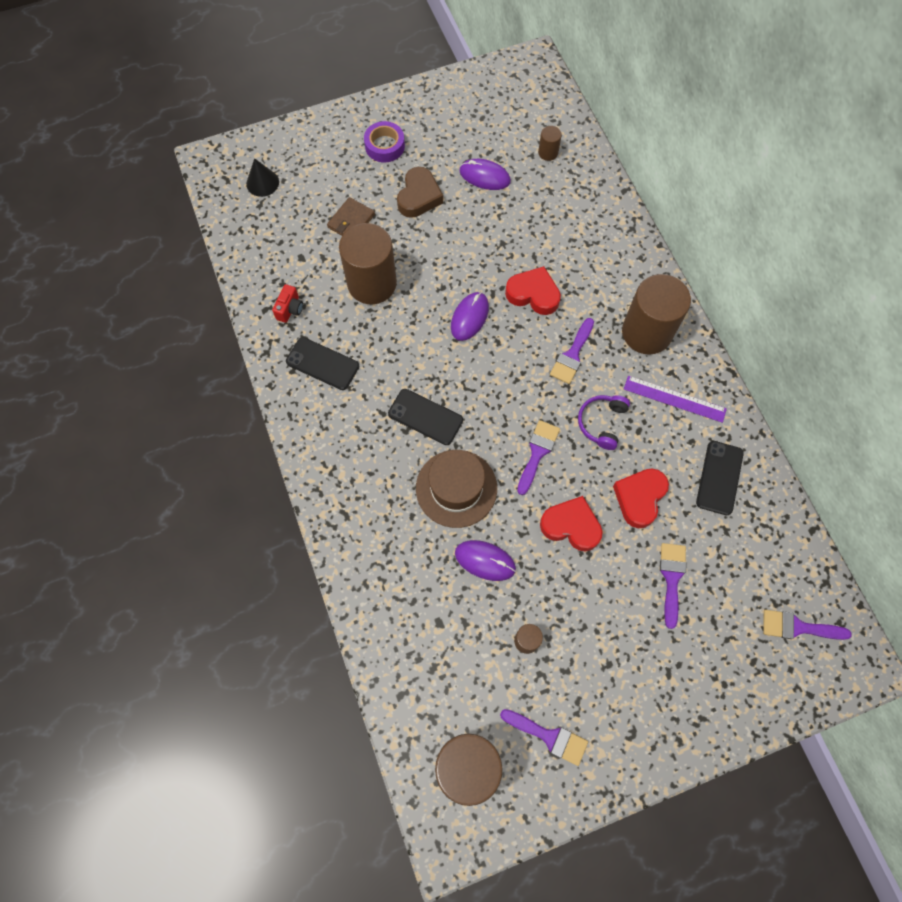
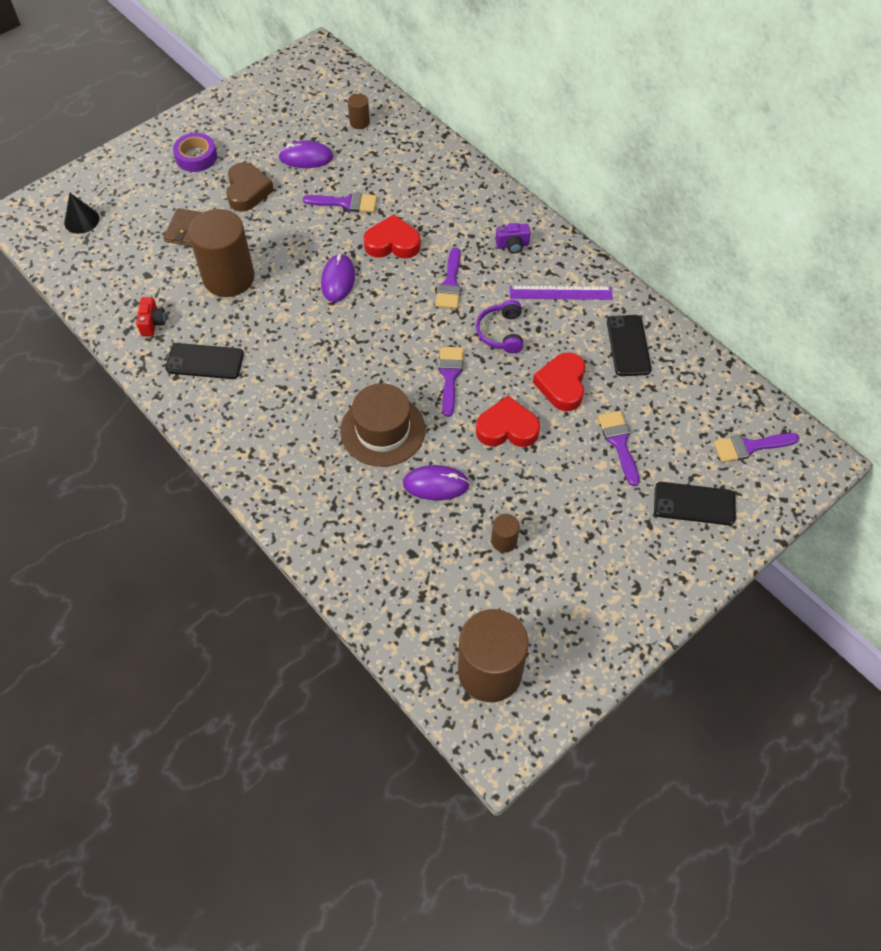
camera: 20 degrees left, 10 degrees down
black phone [388,389,463,445] -> black phone moved to [654,482,736,525]
purple brush [500,709,588,766] -> purple brush moved to [303,192,377,212]
brown cylinder [622,274,691,355] -> purple camera [496,223,530,254]

